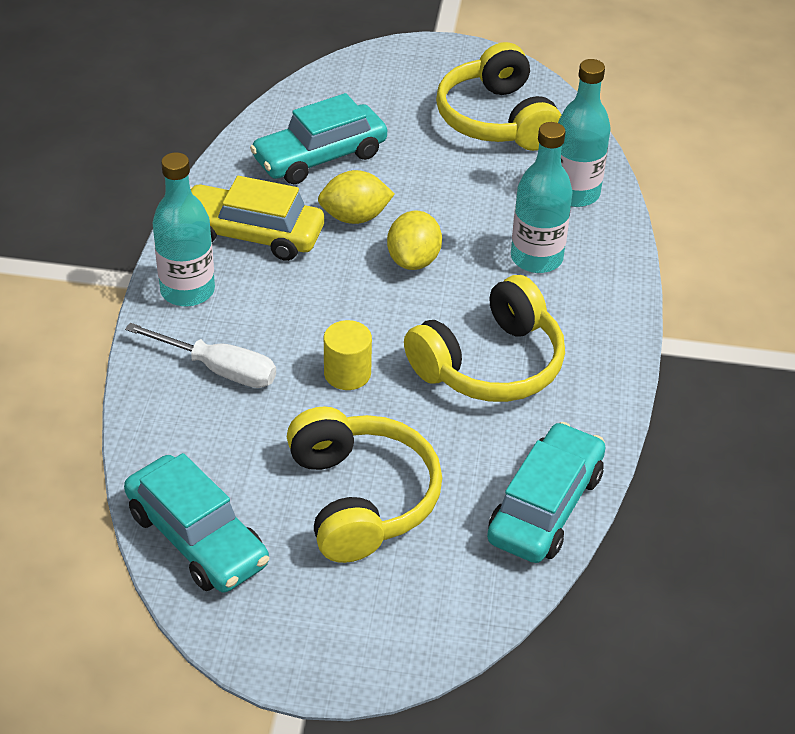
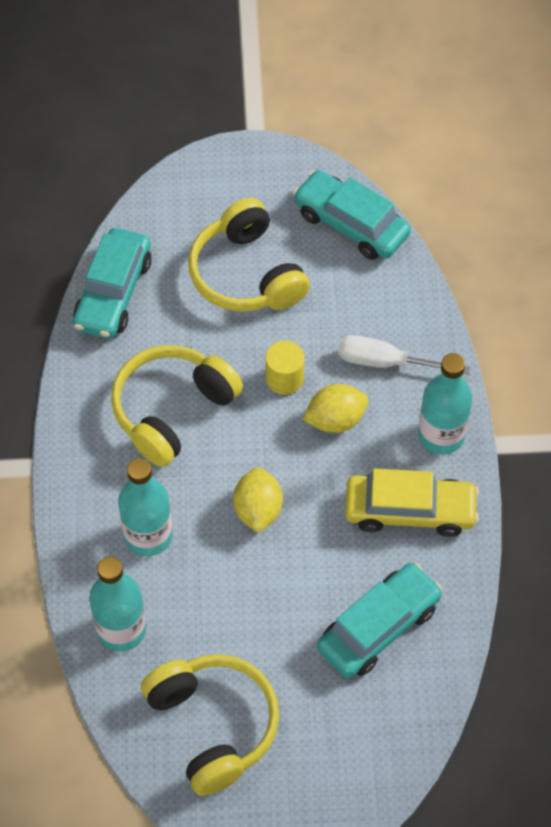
camera: 170 degrees right, 15 degrees up
yellow lemon [318,170,395,224] -> yellow lemon moved to [302,384,369,433]

